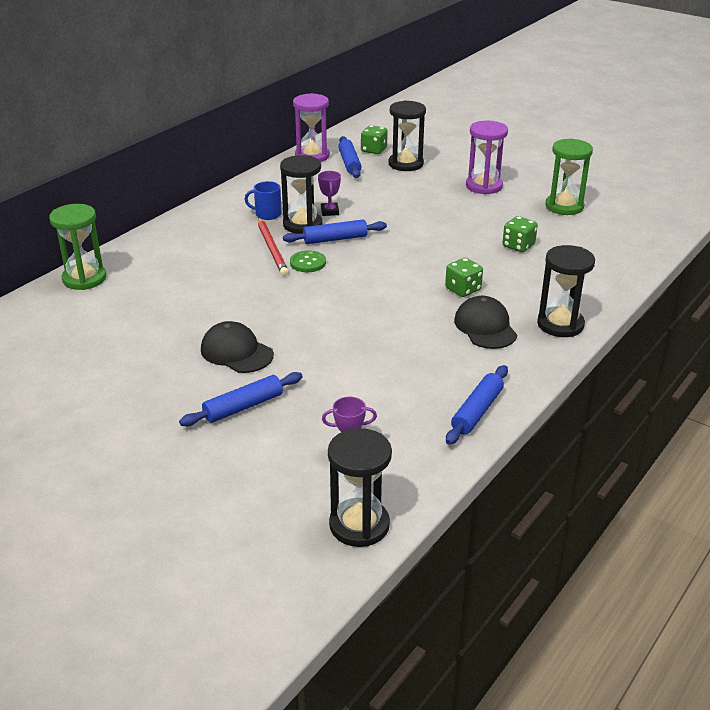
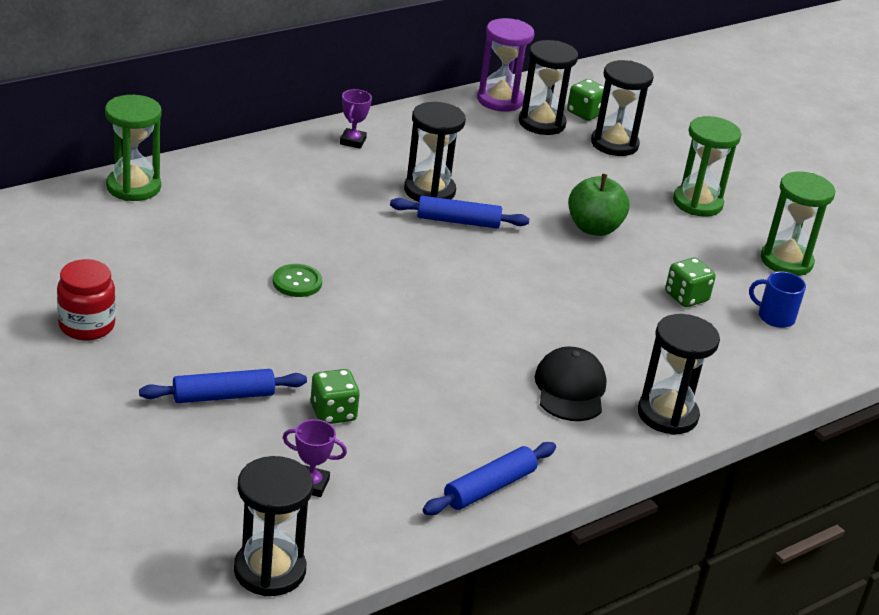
camera: 15 degrees right, 0 degrees up
black cap [201,321,274,373] -> none
blue mug [244,181,281,220] -> blue mug moved to [749,271,806,328]
red pencil [258,217,289,276] -> none
green button [290,251,326,272] -> green button moved to [273,264,322,297]
purple trophy [318,171,341,216] -> purple trophy moved to [340,89,372,149]
blue rolling pin [338,136,361,178] -> black hourglass [519,40,578,135]
green dice [445,258,483,297] -> green dice moved to [310,369,360,424]
purple hourglass [466,121,508,194] -> green hourglass [673,116,741,217]
none -> red jar [57,259,116,340]
none -> green apple [568,174,630,236]

